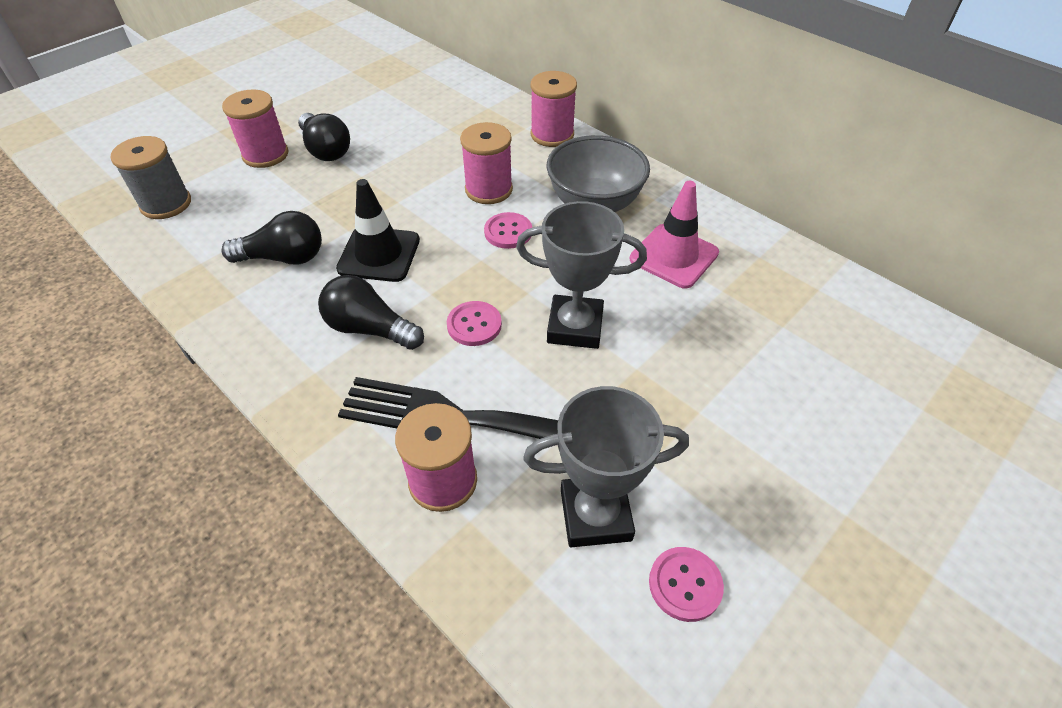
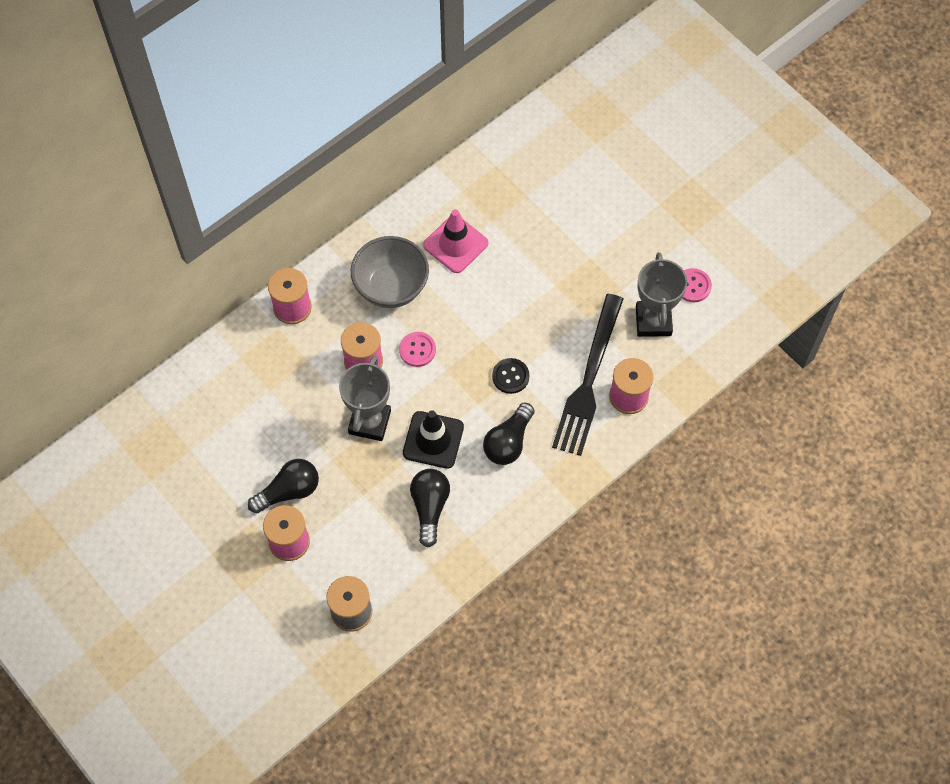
camera: 85 degrees left, 15 degrees up
pink button [447,301,502,346] -> black button [492,358,529,394]
grey trophy [516,201,647,349] -> grey trophy moved to [339,355,391,441]

